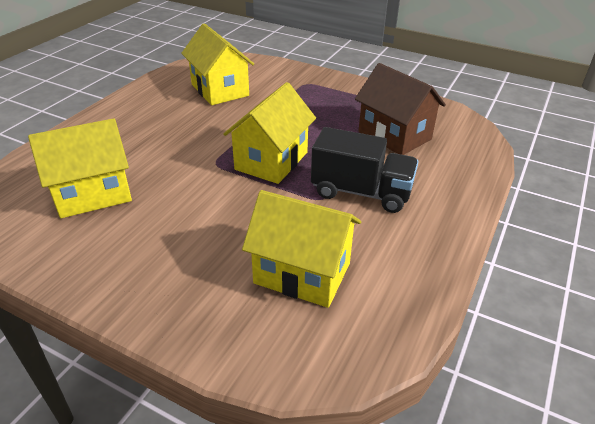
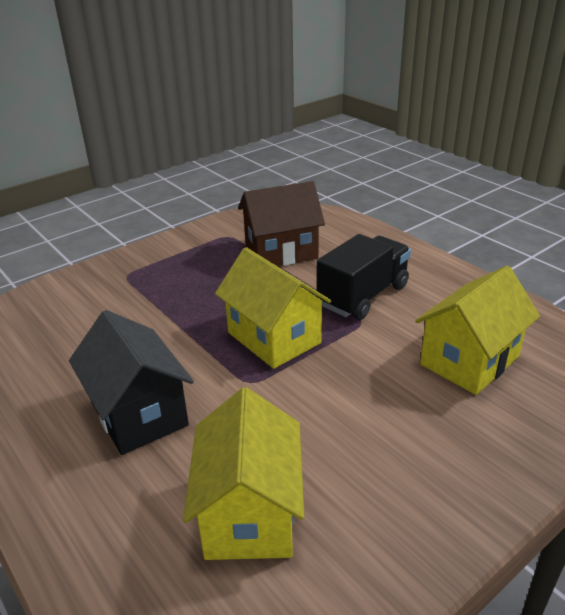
camera: 65 degrees left, 5 degrees down
yellow house [181,23,254,105] -> none
none -> black house [69,310,194,455]

